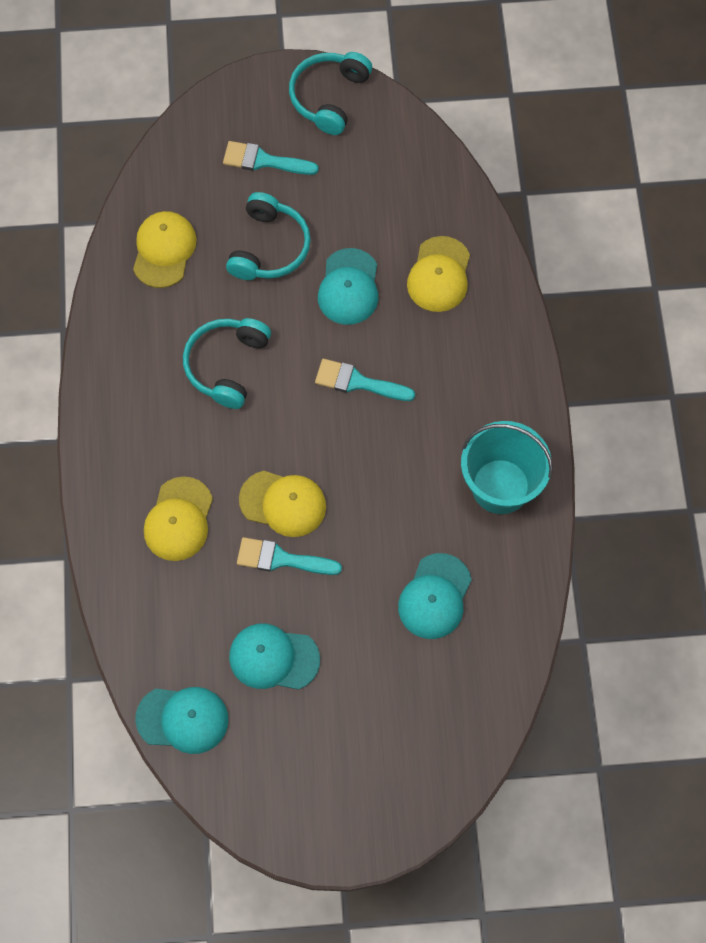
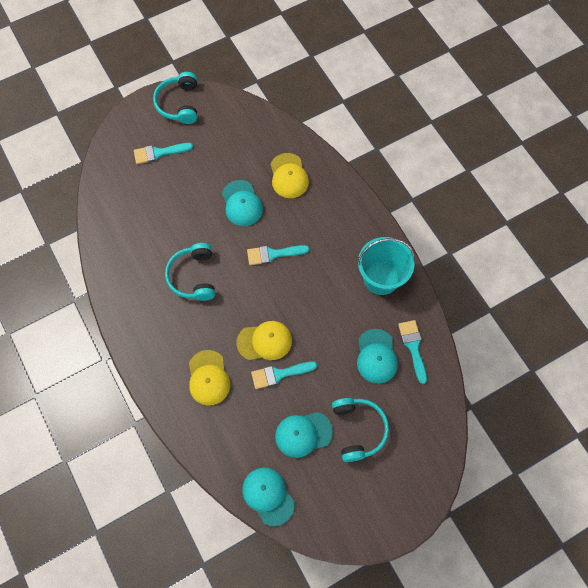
camera: 25 degrees left, 0 degrees up
yellow cap [133,211,197,288] -> none
turquoise cap [136,687,228,754] -> turquoise cap turned 105 degrees counterclockwise [242,467,295,526]
turquoise headphones [226,192,311,280] -> turquoise headphones moved to [332,398,389,462]
none -> turquoise brush [398,320,427,384]

